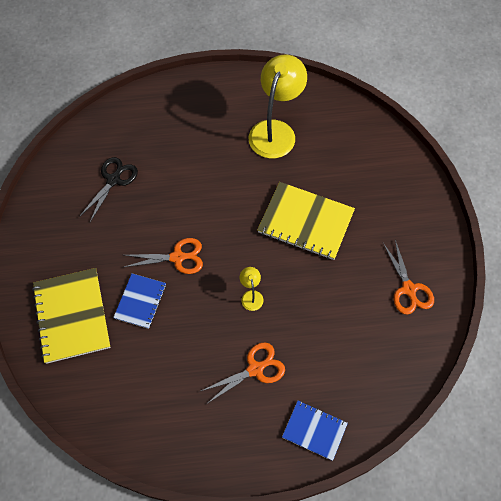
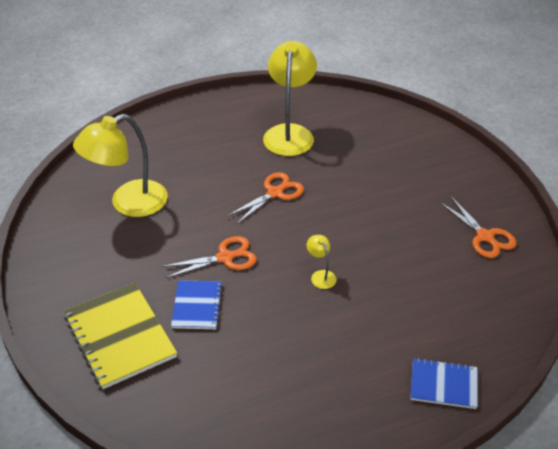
camera: 15 degrees left, 20 degrees down
black scissors [79,157,138,222] -> yellow lamp [73,114,168,217]
orange scissors [201,342,285,403] -> orange scissors moved to [227,172,304,224]
yellow notebook [257,182,355,260] -> none

